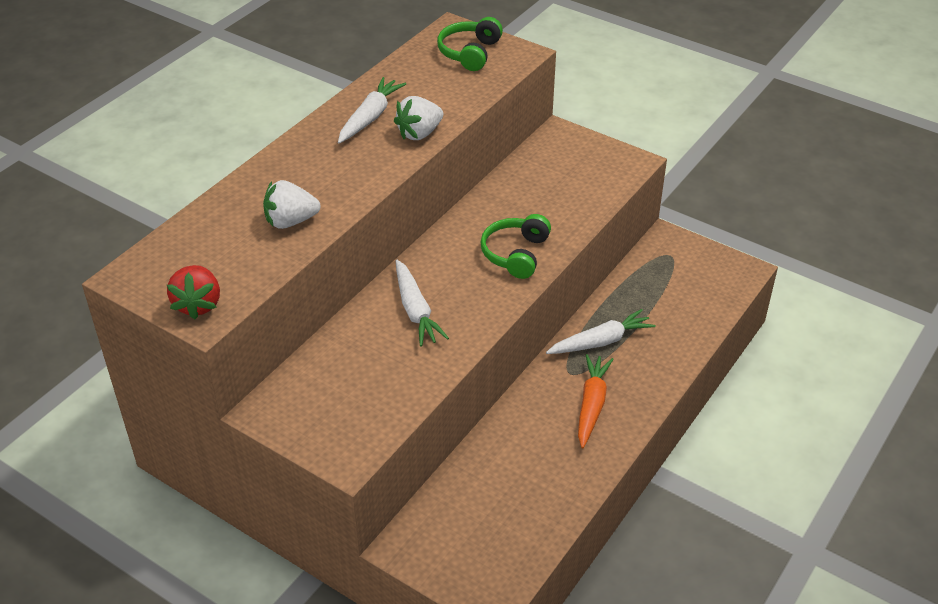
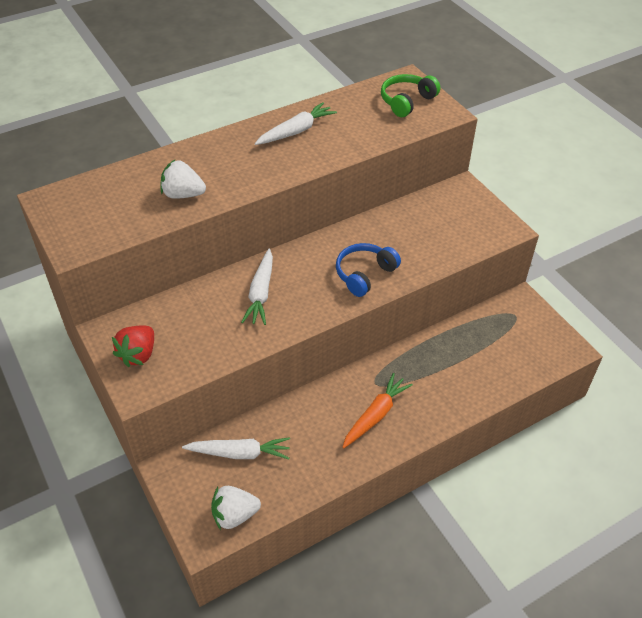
camera: 25 degrees right, 5 degrees up
red strawberry [167,265,220,319] -> red strawberry moved to [112,325,154,367]
white strawberry [394,96,443,140] -> white strawberry moved to [211,486,261,530]
green headphones [480,214,551,279] -> blue headphones [336,243,401,297]
white carrot [546,309,656,354] -> white carrot moved to [182,437,290,460]

